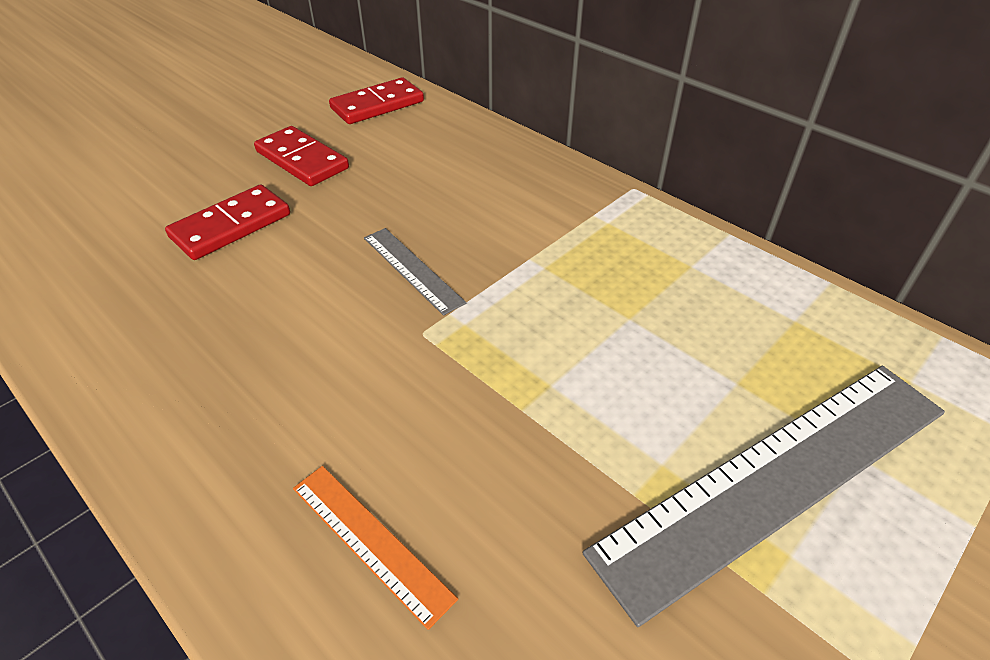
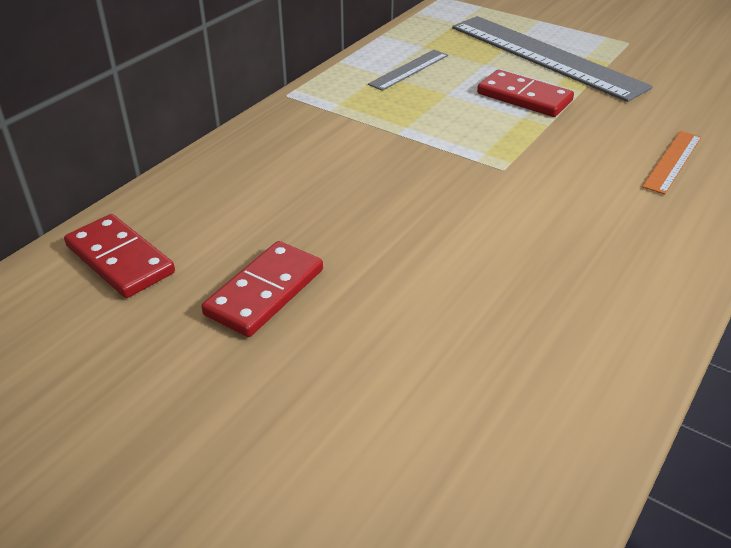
camera: 100 degrees left, 5 degrees down
red domino [165,185,290,260] -> red domino moved to [477,70,574,117]
grey ruler [364,228,466,315] -> grey ruler moved to [368,50,448,91]

